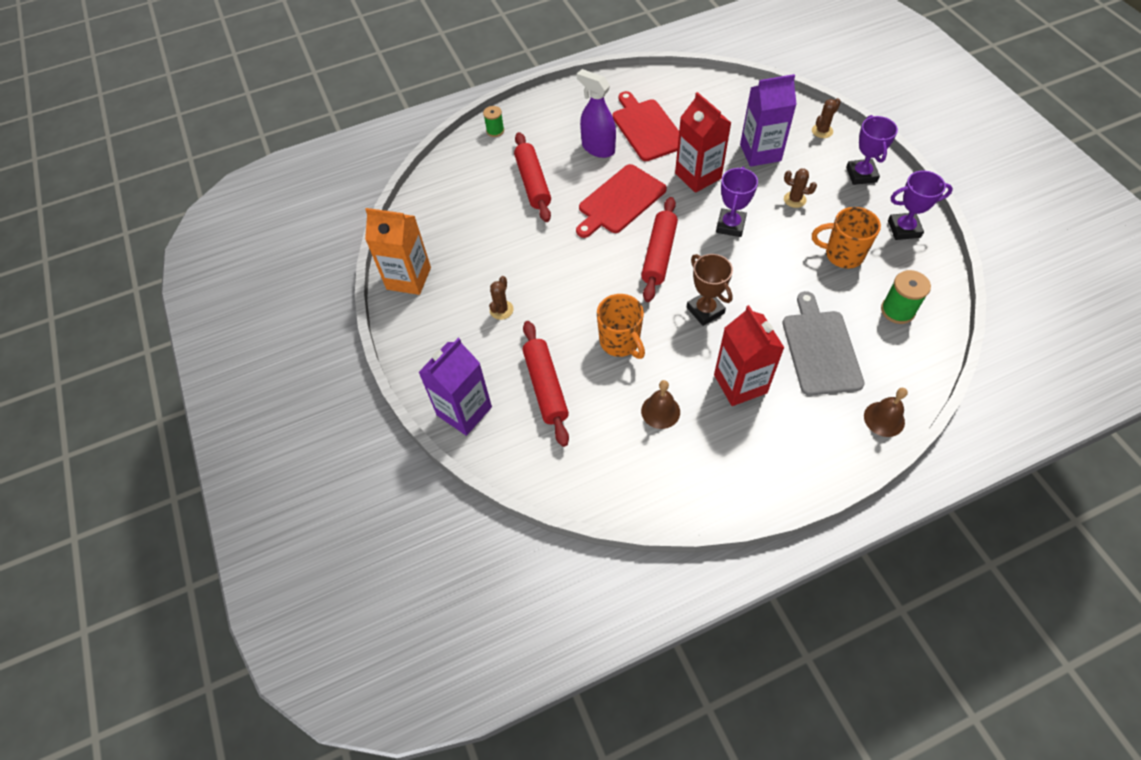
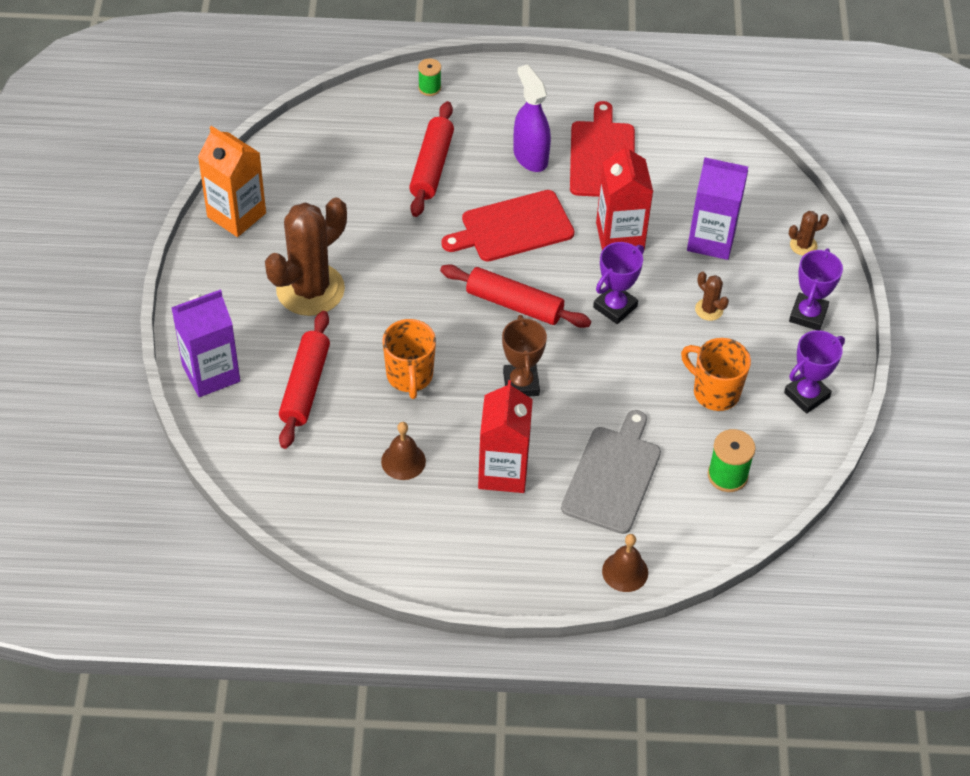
camera: 20 degrees right, 5 degrees down
brown cactus [489,276,514,320] -> brown cactus [265,197,347,316], size x2.42
red rolling pin [641,197,678,302] -> red rolling pin turned 75 degrees clockwise [440,264,591,328]
purple trophy [888,171,953,240] -> purple trophy turned 60 degrees counterclockwise [784,330,845,414]

